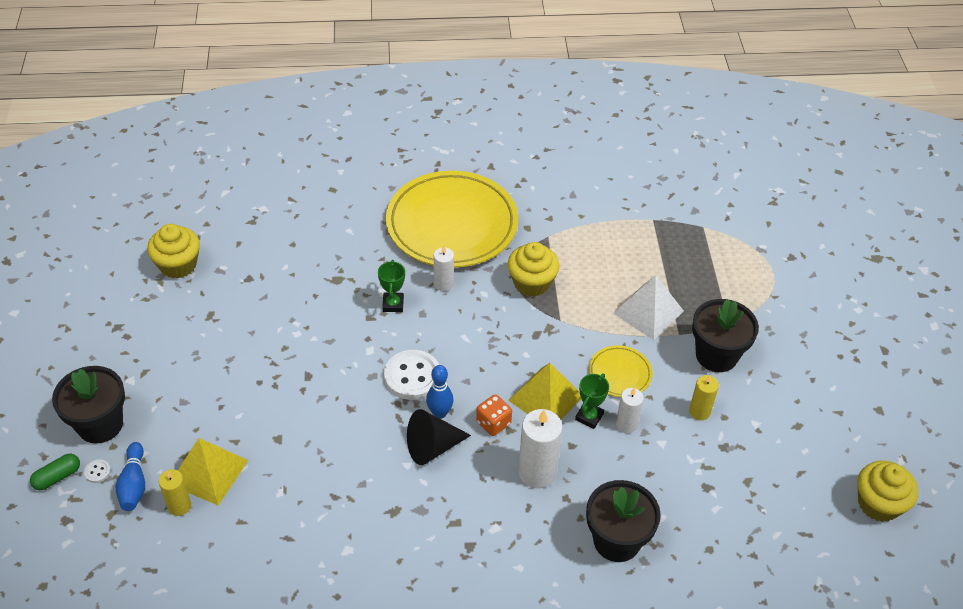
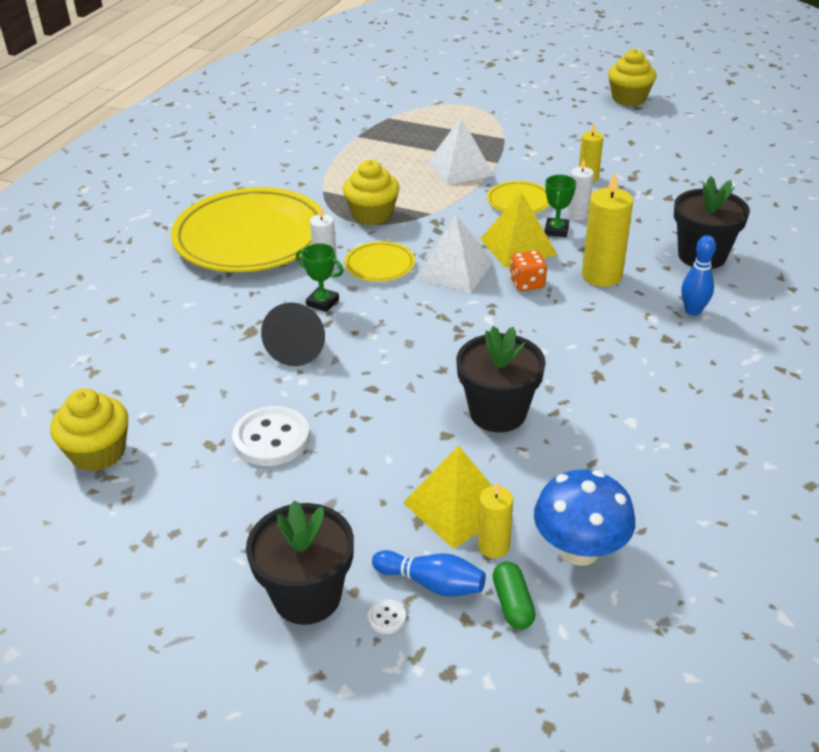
camera: 60 degrees left, 10 degrees down
green capsule [30,454,80,490] -> green capsule moved to [492,561,536,629]
white button [384,350,439,400] -> white button moved to [232,406,310,466]
black cone [407,409,471,465] -> black cone moved to [261,303,325,366]
blue bowling pin [426,365,454,419] -> blue bowling pin moved to [682,235,716,316]
white candle [518,409,562,488] -> yellow candle [582,173,633,287]
green trophy [575,374,609,429] -> green trophy turned 45 degrees clockwise [545,175,576,237]
black flower pot [692,299,759,372] -> black flower pot moved to [456,326,546,432]
yellow cupcake [857,461,918,522] -> yellow cupcake moved to [608,49,656,106]
none -> yellow plate [344,241,415,282]
none -> white pyramid [416,215,494,293]
none -> blue mushroom [534,469,635,566]

